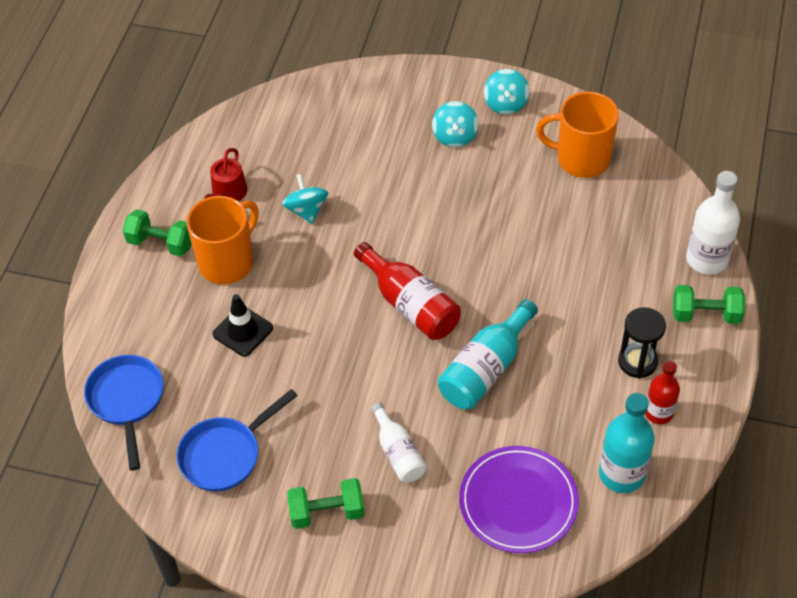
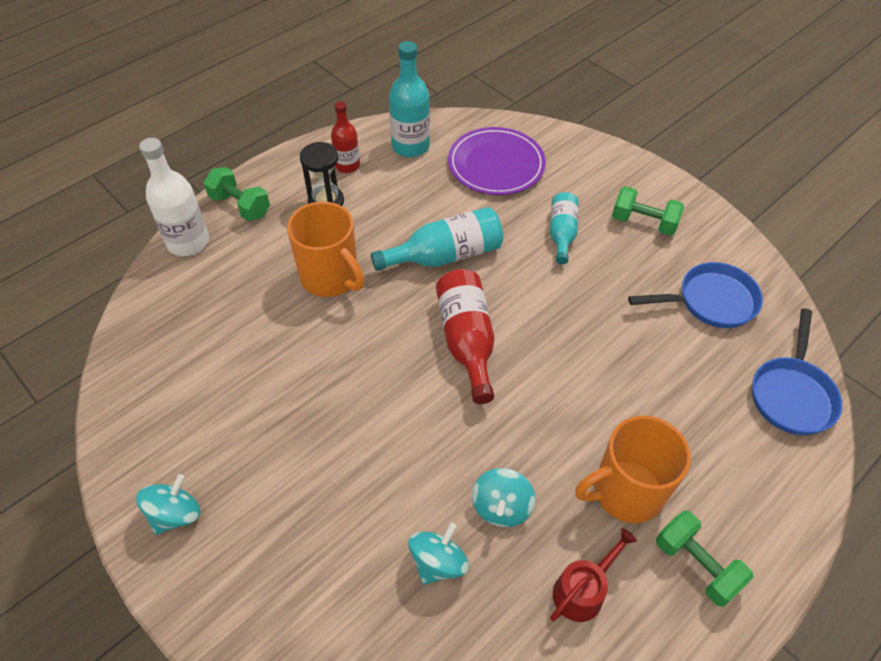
camera: 150 degrees left, 0 degrees up
black traffic cone [213,294,273,357] -> none
white bottle [371,402,427,483] -> turquoise bottle [550,192,579,264]
turquoise spinning top [432,101,478,148] -> turquoise spinning top moved to [408,523,469,585]
orange mug [536,92,619,178] -> orange mug moved to [287,202,364,297]

